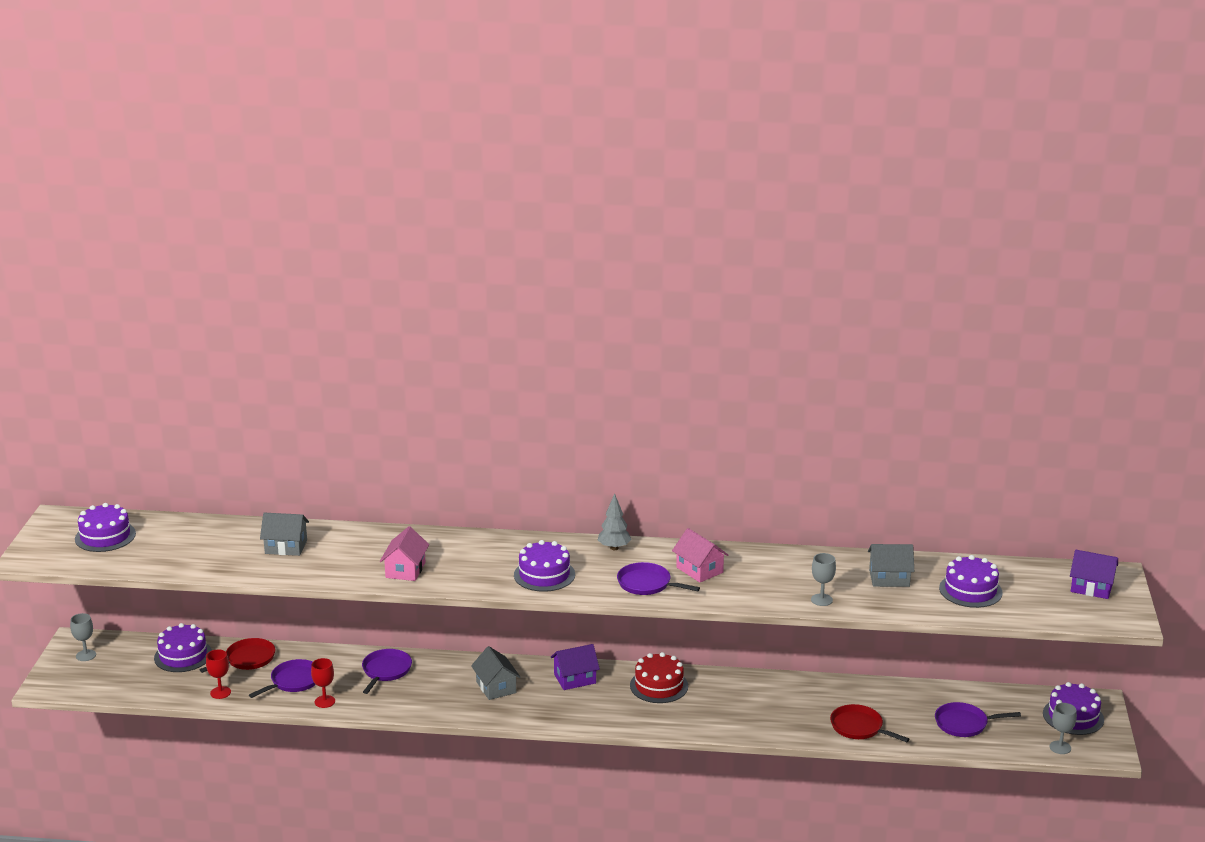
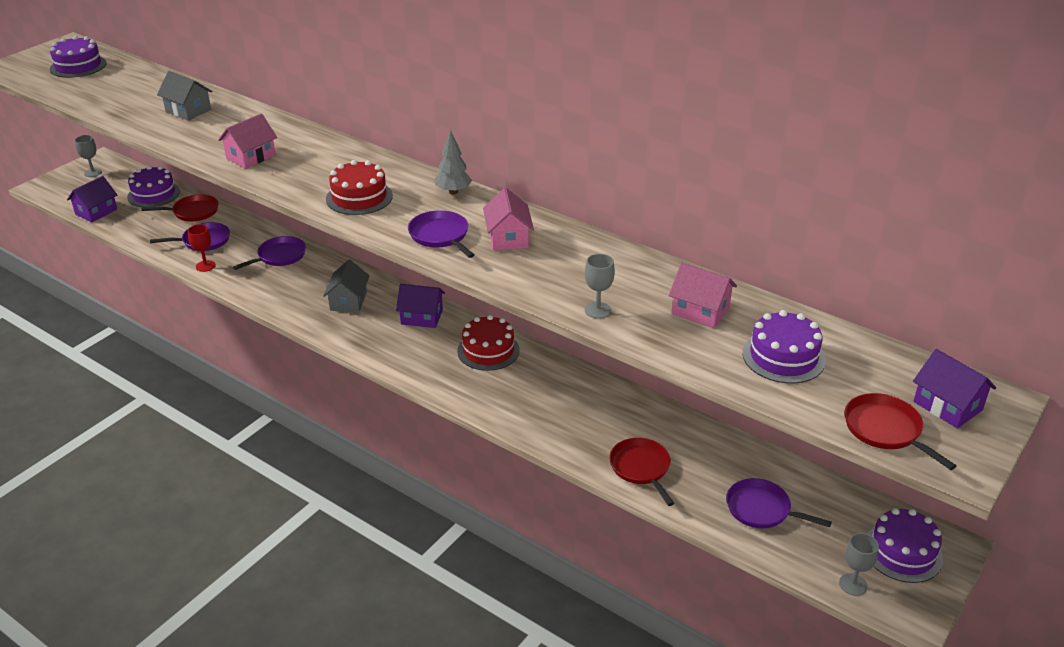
camera: 30 degrees right, 10 degrees up
red goblet [206,649,231,699] -> none
purple cake [514,540,575,592] -> red cake [326,160,393,215]
grey house [868,544,914,587] -> pink house [669,263,737,328]
none -> purple house [67,176,117,222]
none -> red pan [844,393,956,470]

